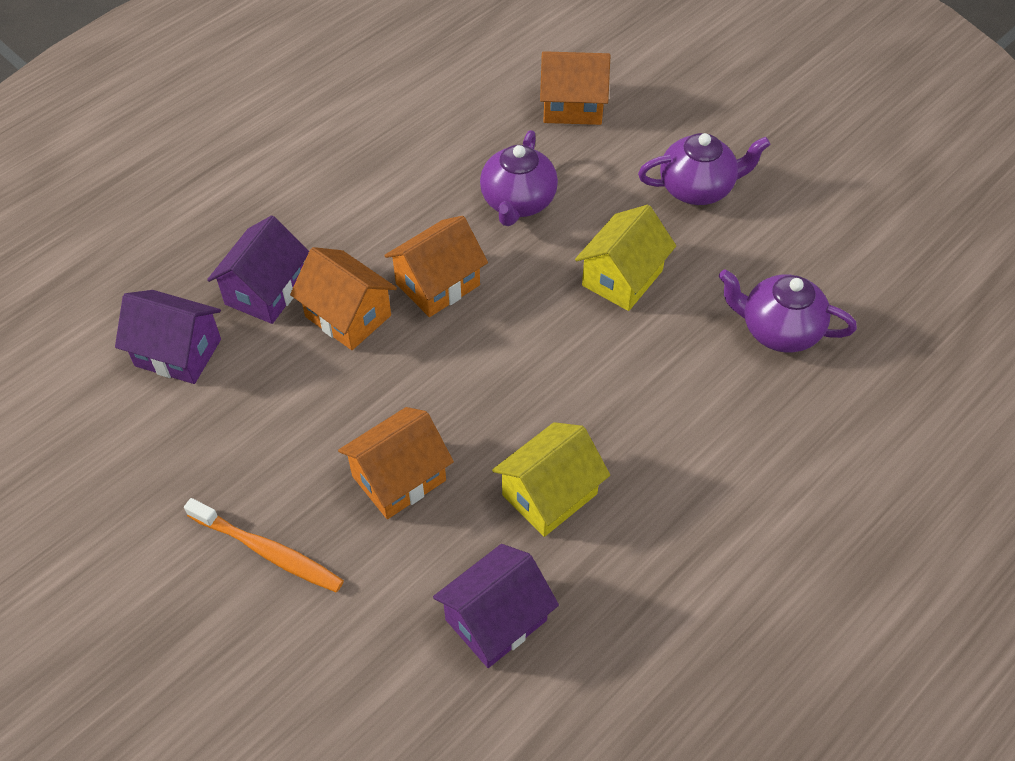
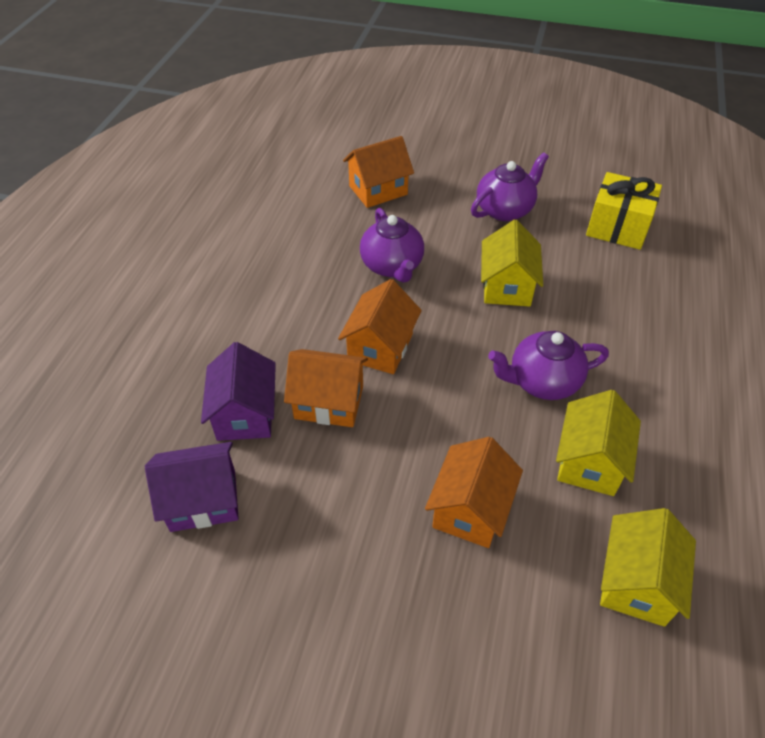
camera: 30 degrees left, 5 degrees down
orange toothbrush [184,498,344,592] -> none
purple house [433,544,559,668] -> yellow house [600,508,696,627]
purple teapot [719,269,857,353] -> purple teapot moved to [488,331,609,400]
none -> yellow gift [586,172,662,250]

